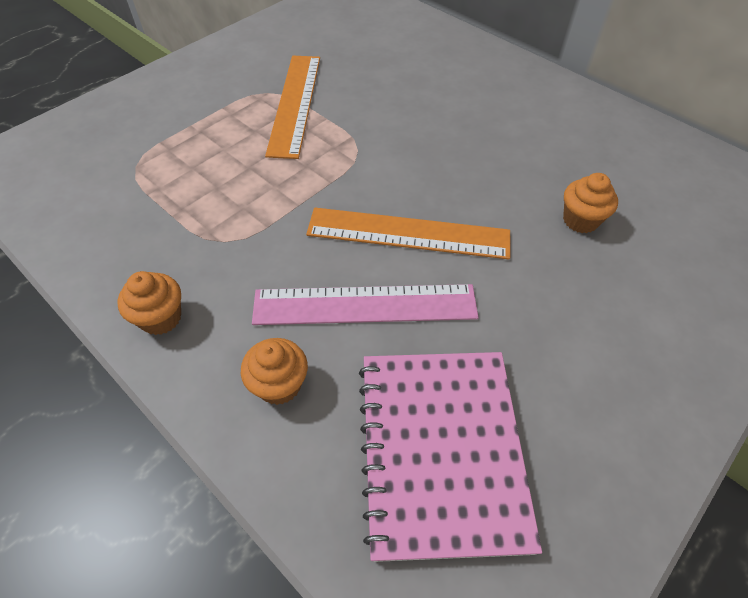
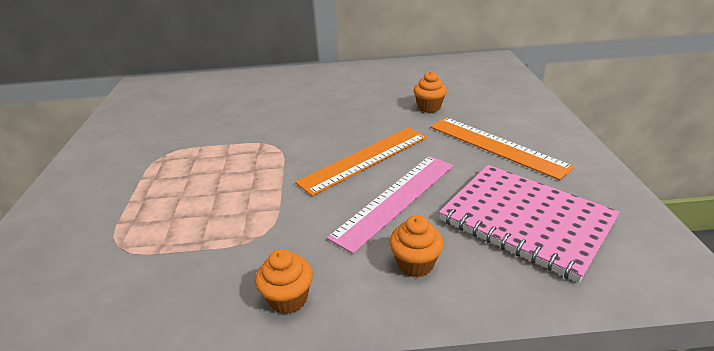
camera: 45 degrees left, 20 degrees down
orange ruler [265,56,320,159] -> orange ruler moved to [430,117,574,180]

